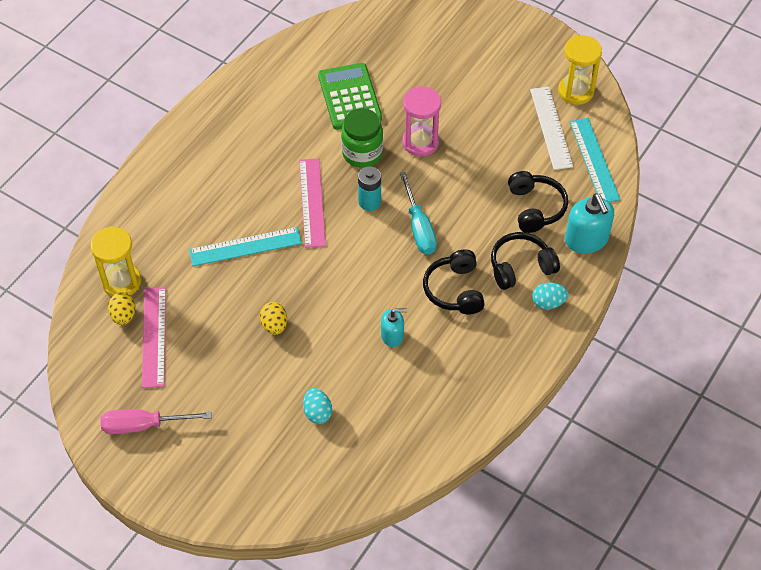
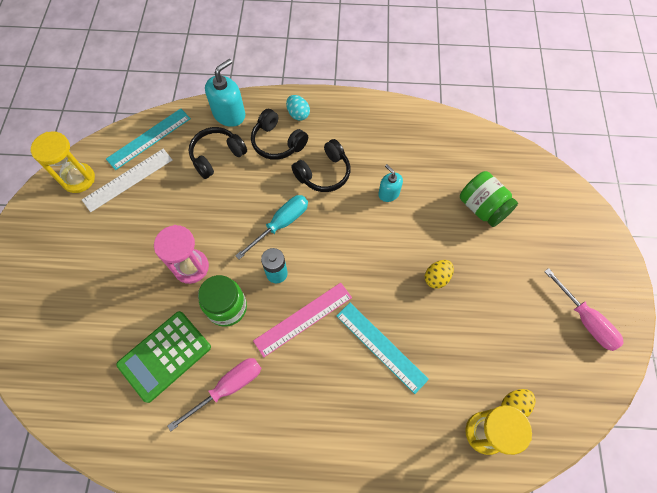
camera: 120 degrees left, 10 degrees up
pink ruler [142,287,166,388] -> none
turquoise egg [303,388,332,424] -> green jar [460,171,518,227]
none -> pink screwdriver [168,358,261,431]

